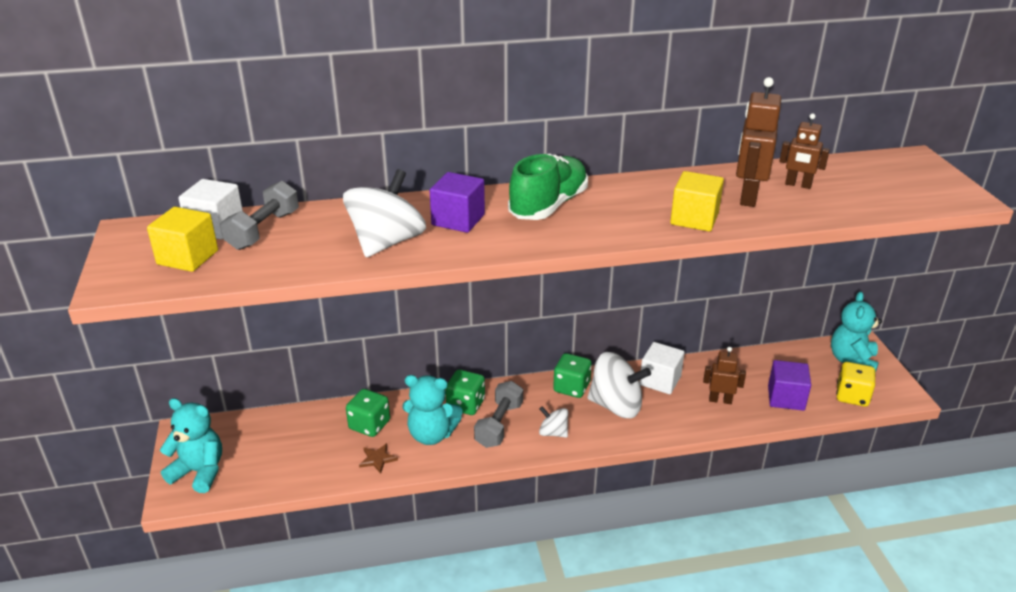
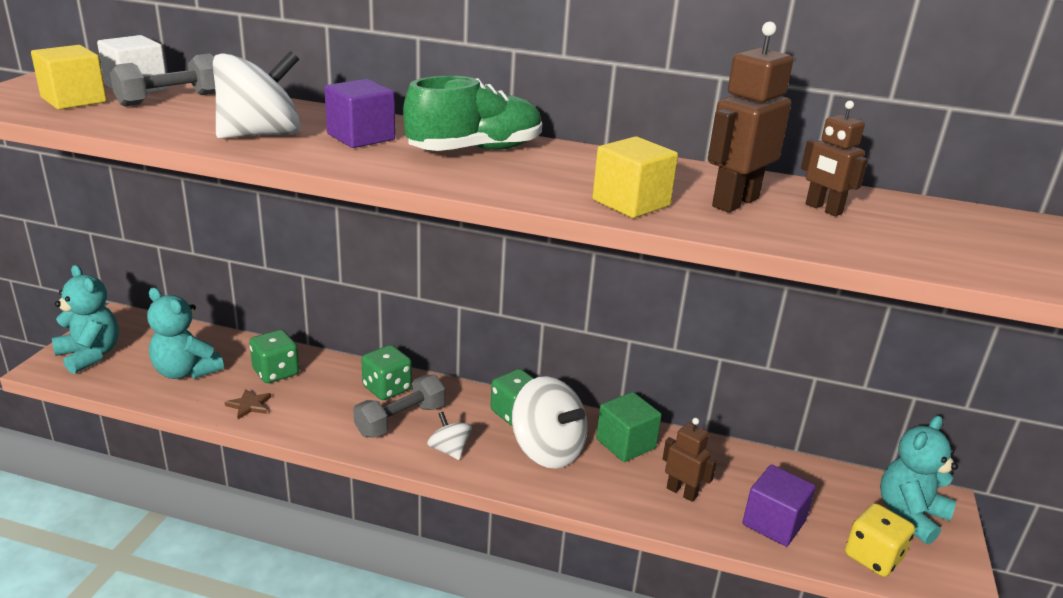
camera: 25 degrees right, 5 degrees down
turquoise teddy bear [402,375,463,445] -> turquoise teddy bear moved to [147,287,224,379]
white cube [639,342,685,394] -> green cube [596,392,662,462]

